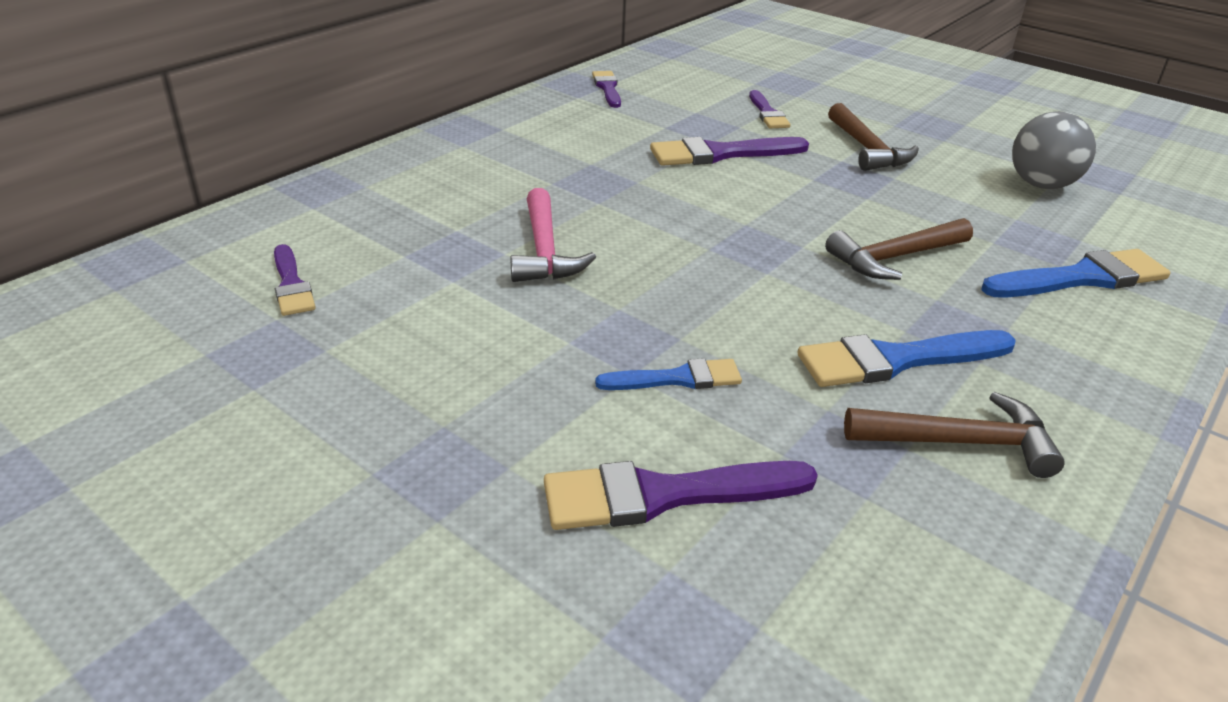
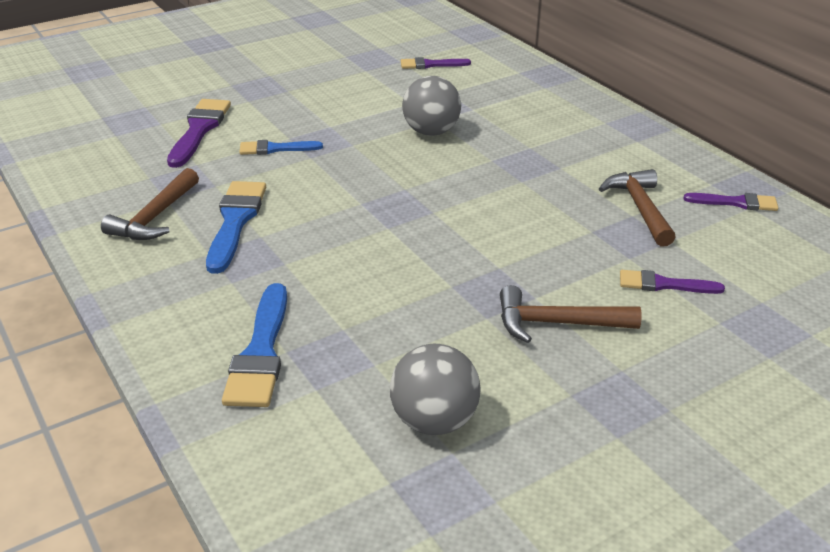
camera: 110 degrees right, 0 degrees up
pink hammer [510,188,596,282] -> grey ball [402,76,461,136]
blue brush [595,358,742,390] -> blue brush turned 75 degrees clockwise [240,140,323,155]
purple brush [650,137,809,166] -> none
brown hammer [825,218,973,280] -> brown hammer moved to [599,169,676,247]

